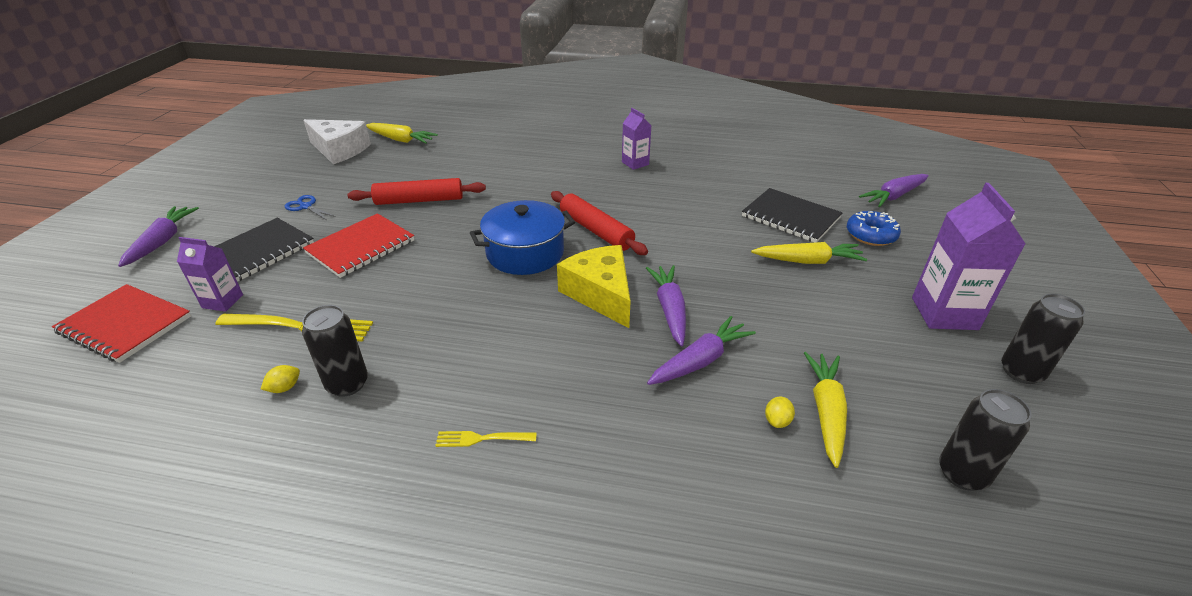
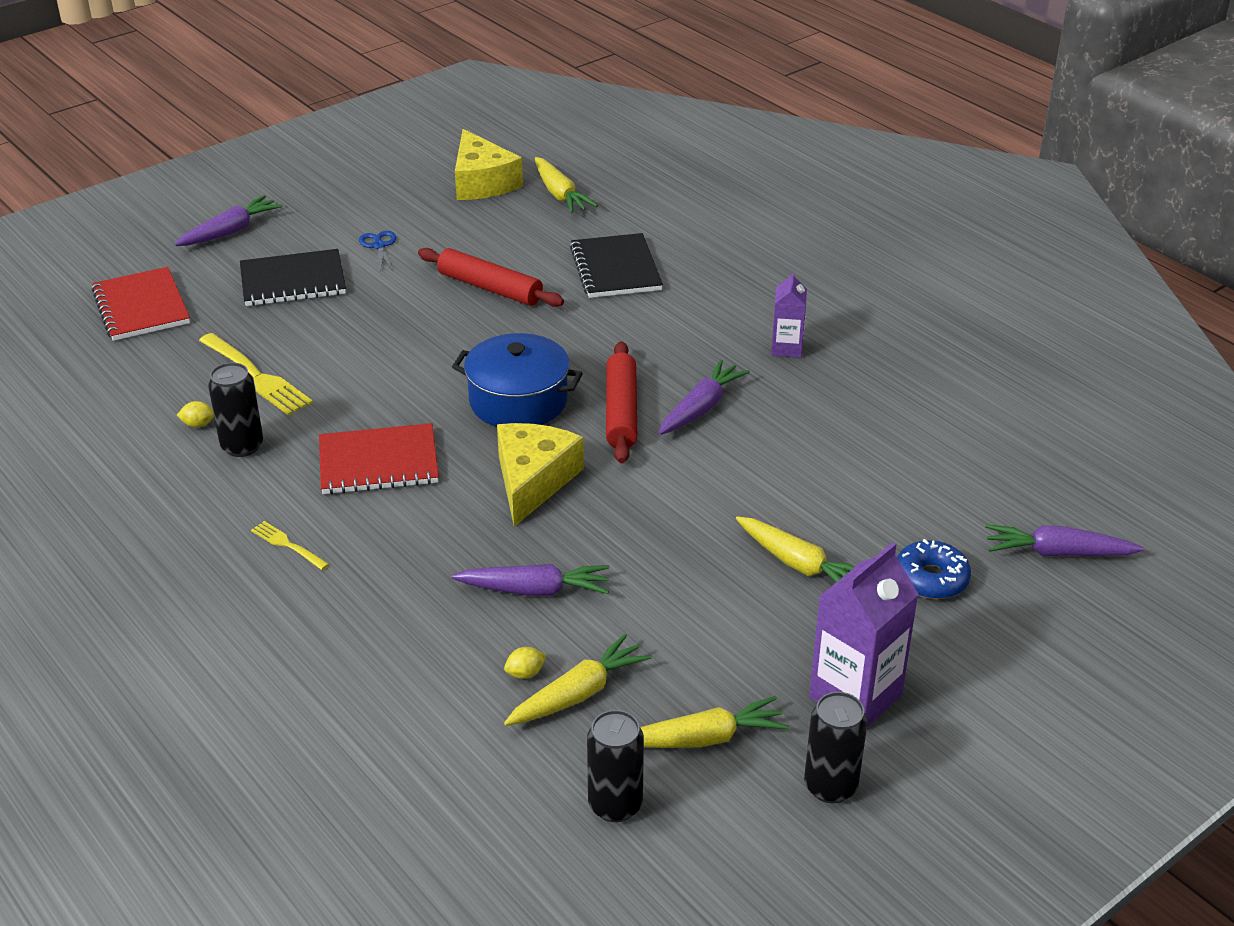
camera: 40 degrees right, 0 degrees up
purple carton [177,237,243,312] -> none
red notebook [303,213,414,278] -> red notebook moved to [319,423,439,494]
white cheese [304,119,371,164] -> yellow cheese [455,129,523,200]
purple carrot [646,265,686,346] -> purple carrot moved to [659,360,750,435]
black notebook [742,188,842,243] -> black notebook moved to [570,233,663,298]
none -> yellow carrot [640,696,789,748]

